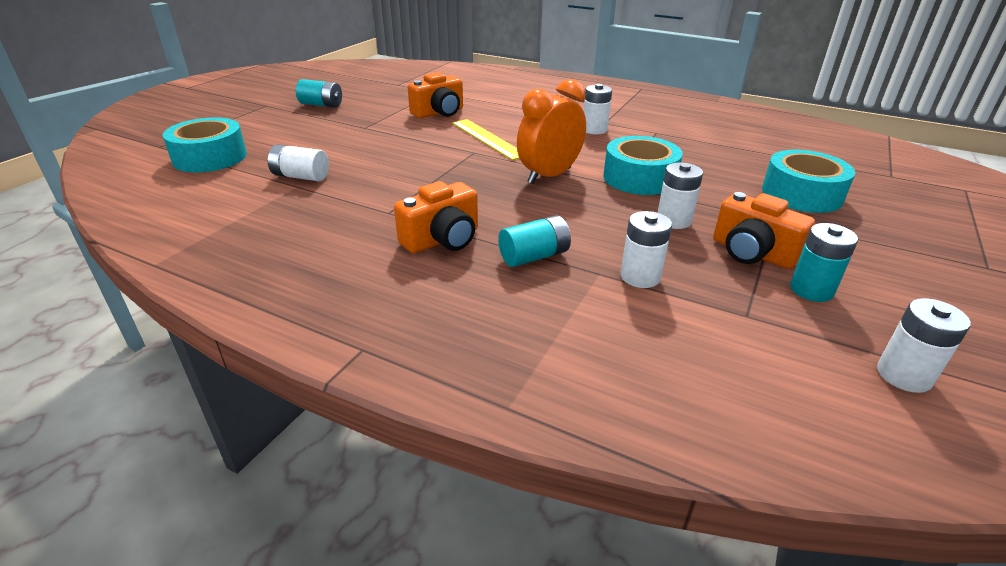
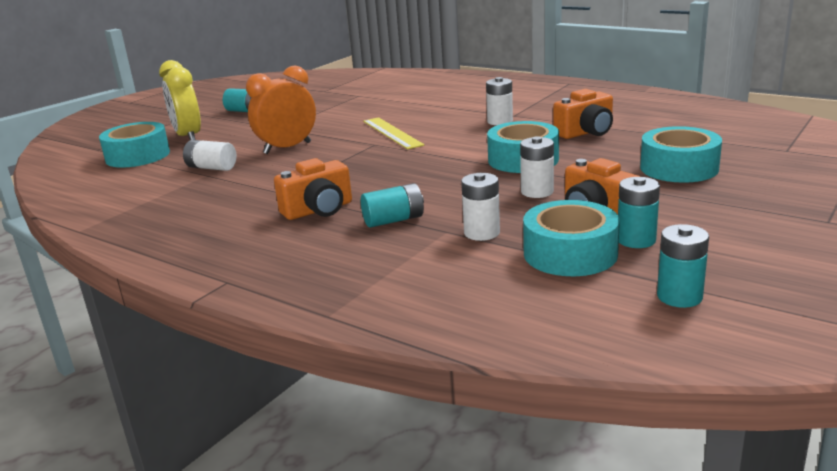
camera: 10 degrees right, 10 degrees down
orange camera [408,72,463,118] -> orange camera moved to [553,89,613,139]
orange clock [517,79,586,184] -> orange clock moved to [246,65,316,154]
white battery [877,298,971,393] -> turquoise battery [657,224,709,308]
none -> yellow clock [159,60,201,140]
none -> turquoise tape [523,200,620,276]

